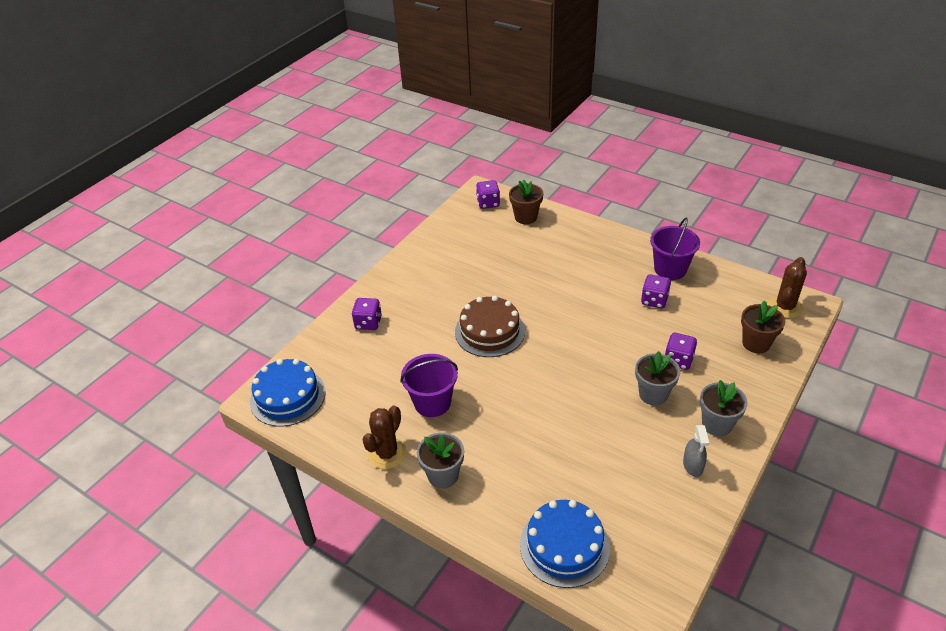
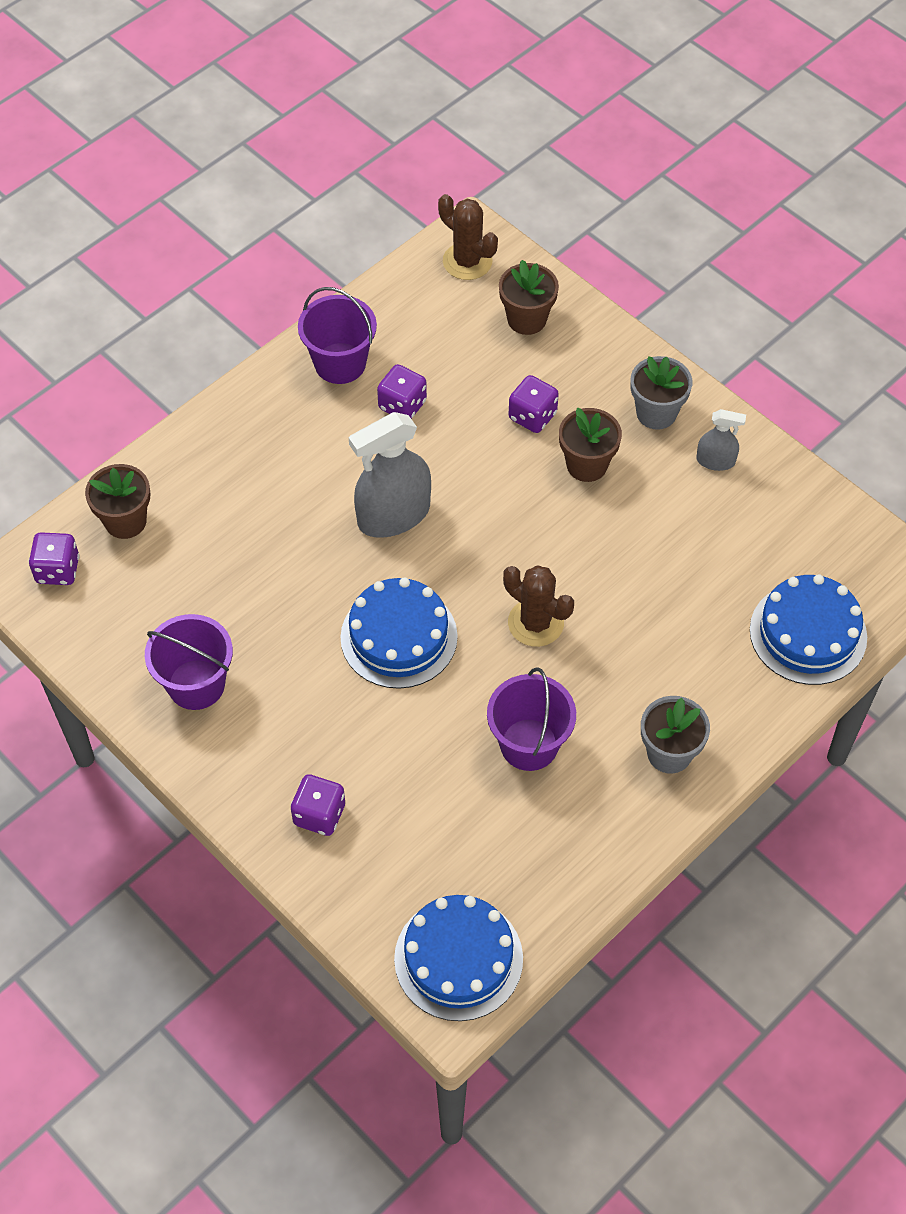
camera: 80 degrees left, 15 degrees up
brown cactus [362,405,407,469] -> brown cactus moved to [503,565,574,647]
brown cake [455,296,525,357] -> blue cake [340,577,458,689]
grey flower pot [635,351,680,405] -> brown flower pot [559,407,622,482]
none -> purple bucket [145,614,233,710]
none -> grey spray bottle [349,412,431,538]

